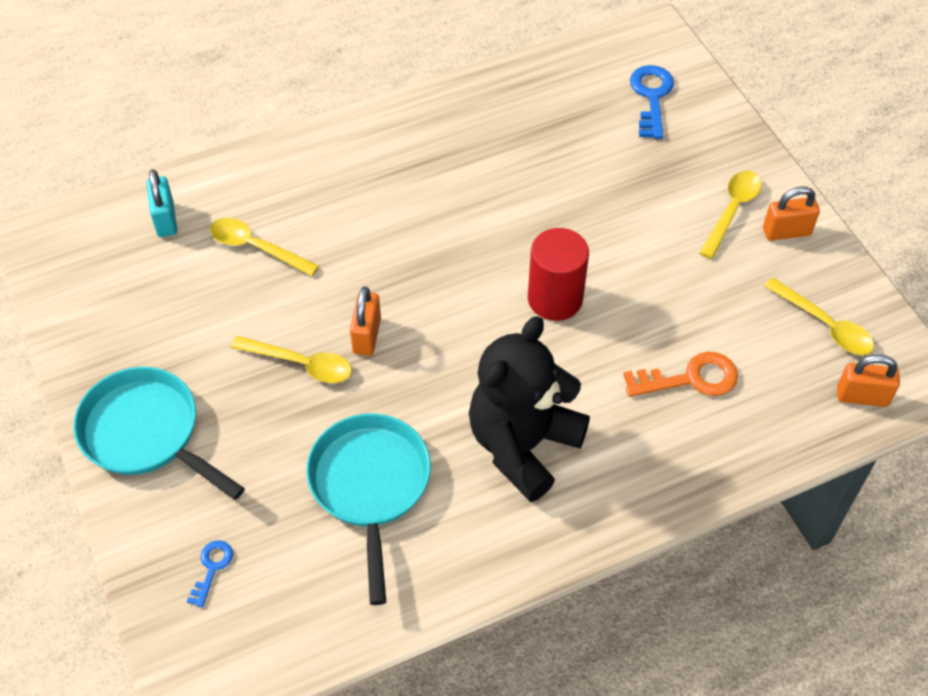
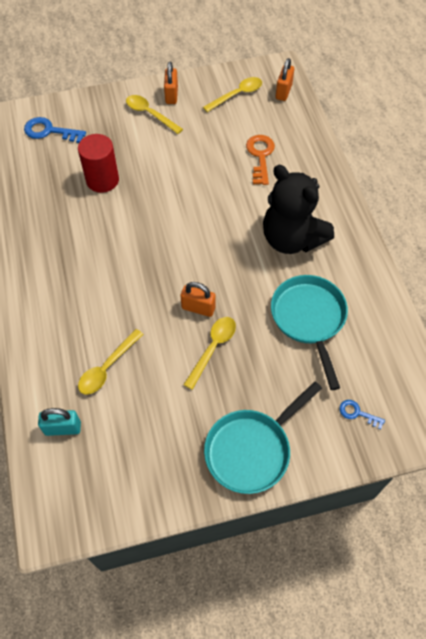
camera: 80 degrees left, 5 degrees up
turquoise pan [306,413,431,605] -> turquoise pan turned 75 degrees clockwise [271,275,348,390]
red cylinder [528,228,589,321] -> red cylinder moved to [78,134,119,193]

